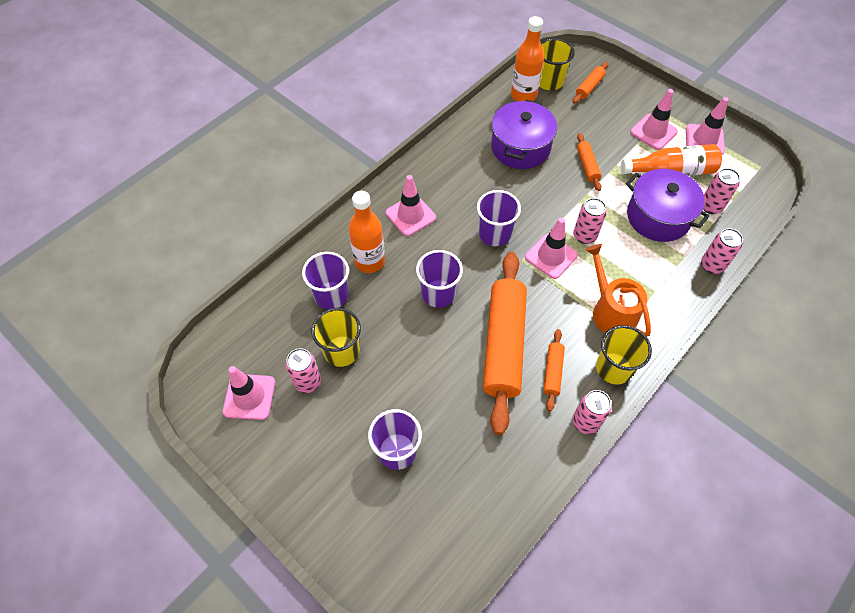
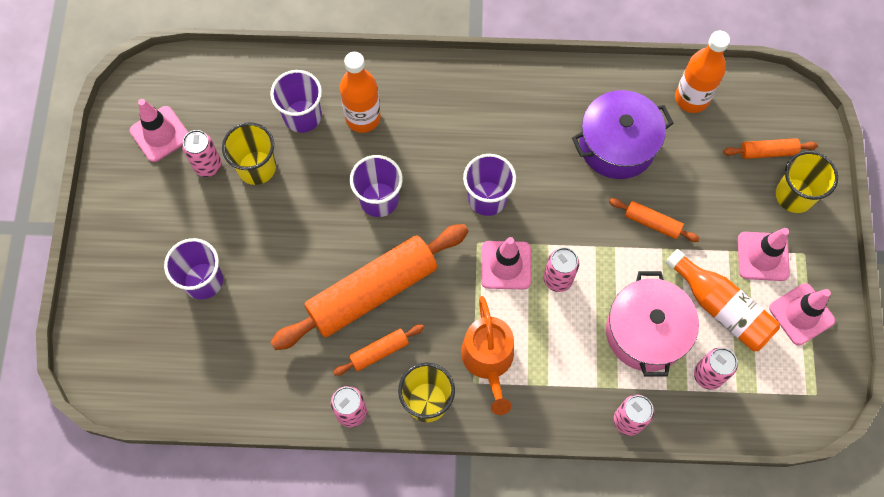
camera: 50 degrees right, 10 degrees up
pink traffic cone [386,175,436,236] -> none
yellow cup [539,38,575,90] -> yellow cup moved to [776,151,838,213]
orange rolling pin [577,133,601,191] -> orange rolling pin turned 75 degrees clockwise [609,198,700,242]
orange watering can [585,244,651,337] -> orange watering can turned 150 degrees clockwise [461,296,514,415]
purple pot [626,169,710,242] -> pink pot [606,271,699,377]

